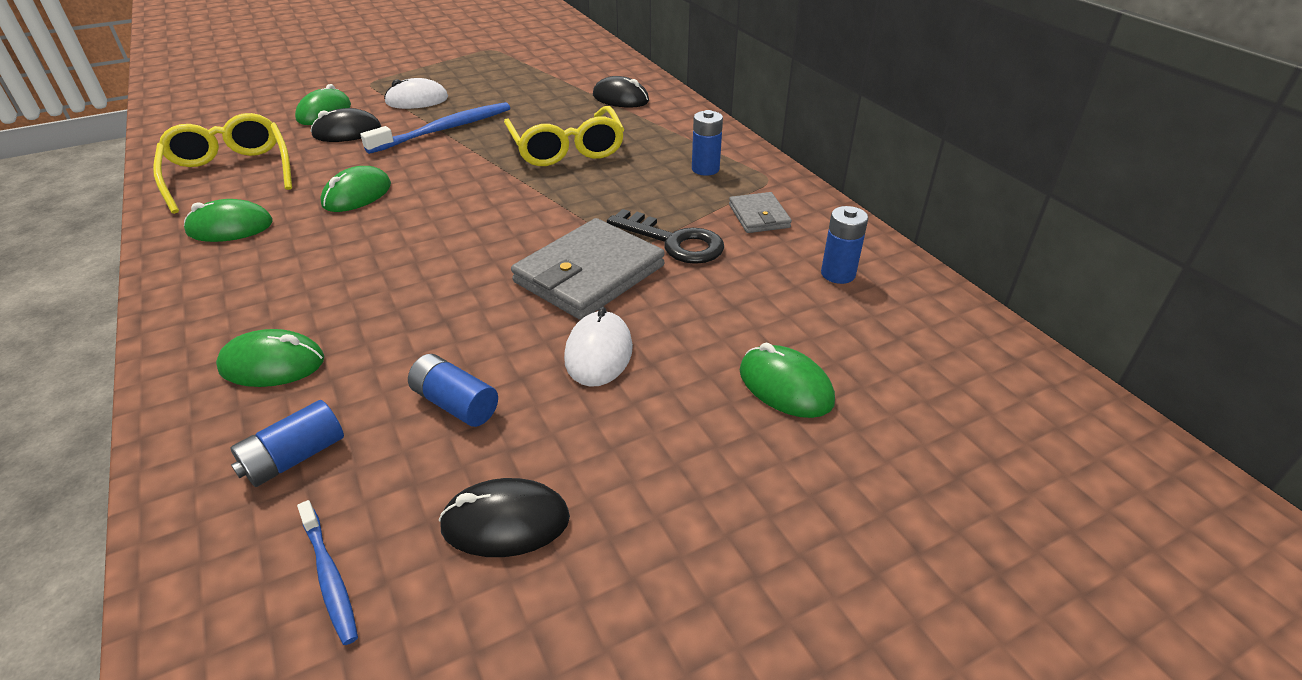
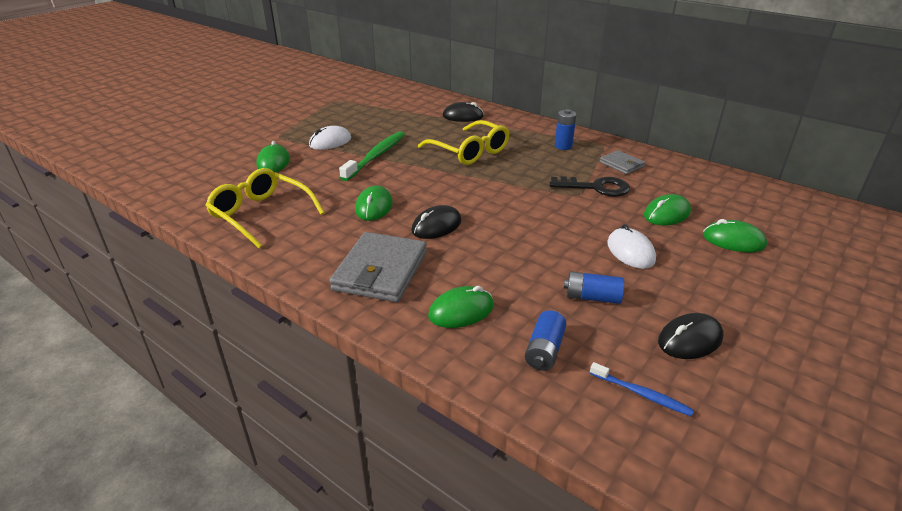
camera: 25 degrees left, 5 degrees down
green mouse [184,199,273,242] -> green mouse moved to [644,194,691,225]
black mouse [310,108,381,142] -> black mouse moved to [411,205,462,239]
blue toothbrush [360,102,510,154] -> green toothbrush [339,131,405,181]
grey wallet [511,218,665,320] -> grey wallet moved to [330,232,427,302]
blue battery [821,206,868,284] -> none

